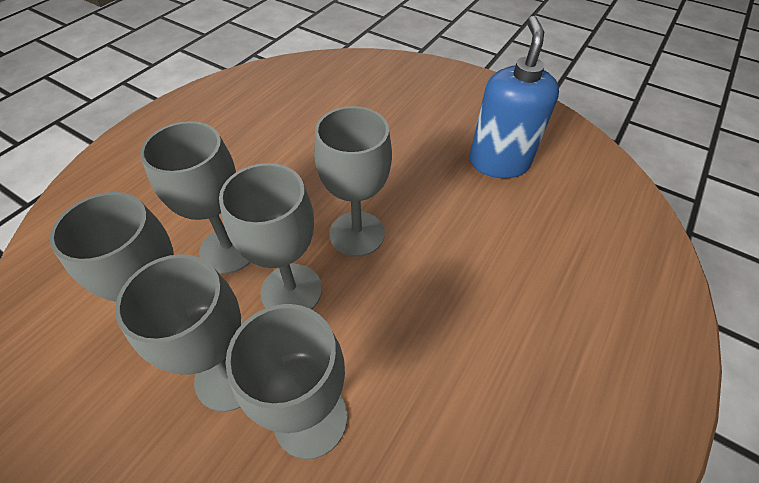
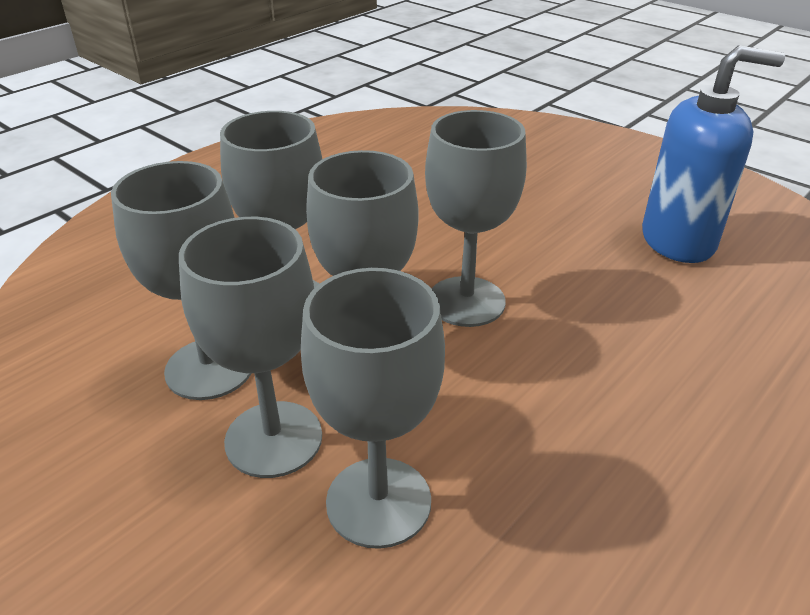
camera: 10 degrees right, 15 degrees down
blue soap dispenser [469,16,559,178] -> blue soap dispenser turned 75 degrees clockwise [642,46,785,263]

